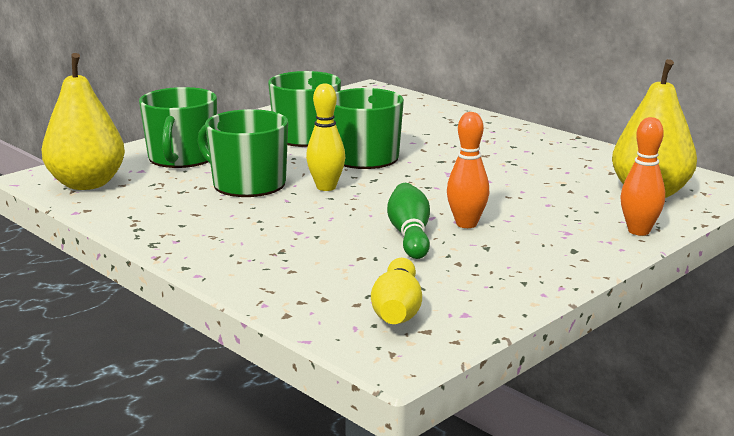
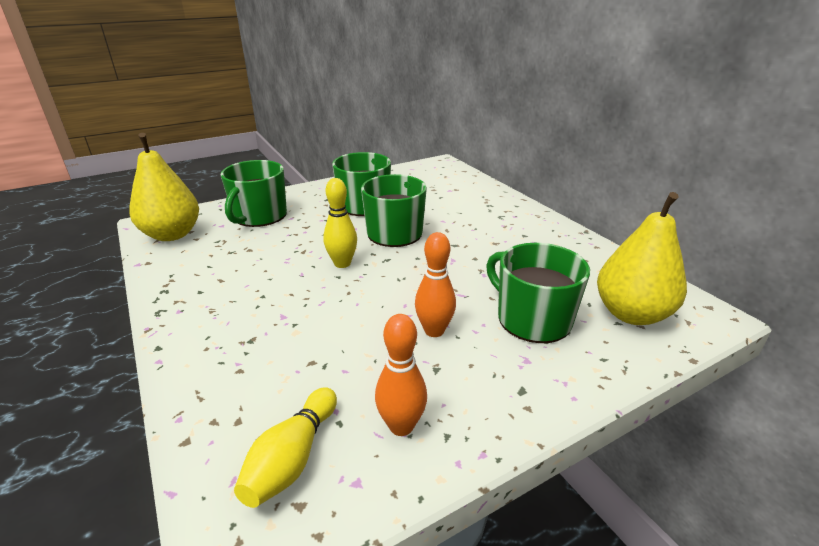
camera: 15 degrees right, 10 degrees up
green mug [197,109,288,197] -> green mug moved to [486,243,590,343]
green bowling pin [387,183,430,259] -> none
orange bowling pin [620,117,665,236] -> orange bowling pin moved to [375,314,427,436]

